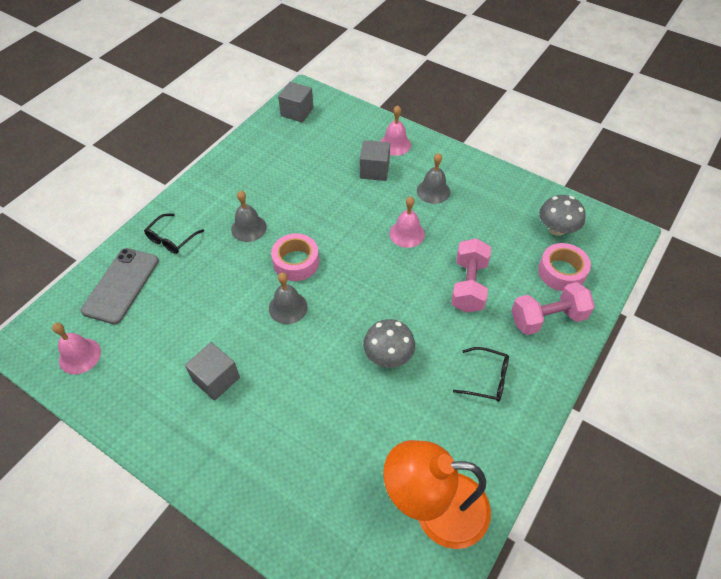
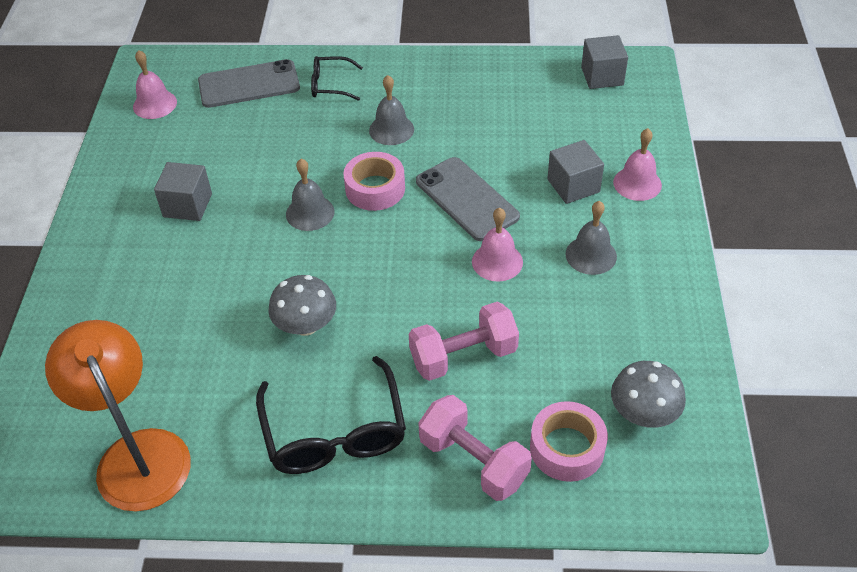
camera: 60 degrees right, 5 degrees down
black glasses [453,347,509,402] -> black glasses [256,356,406,474], size x1.82
none -> grey phone [416,157,520,241]

